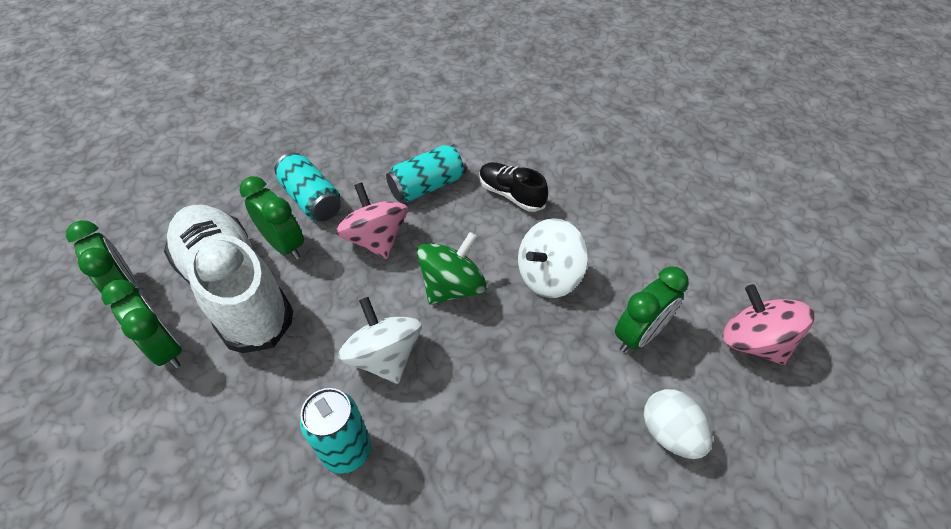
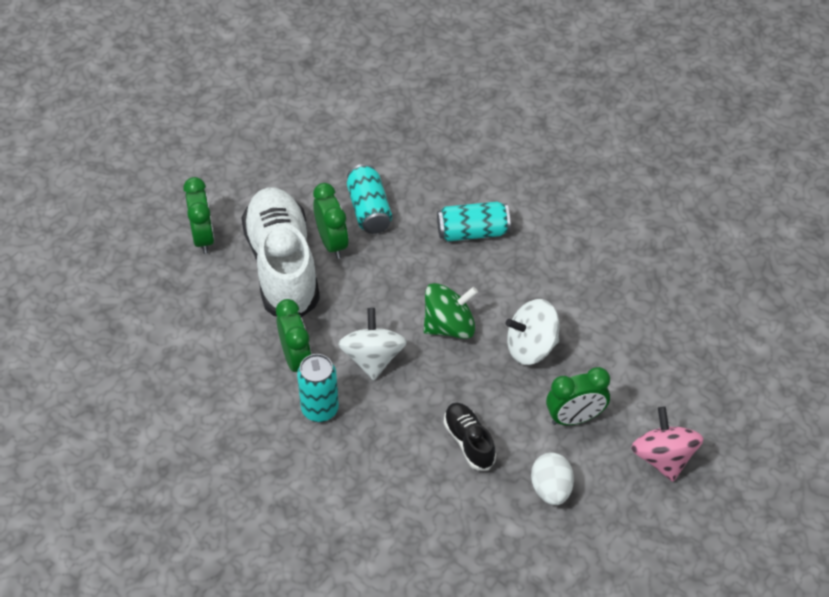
camera: 25 degrees right, 0 degrees up
green clock [101,279,182,369] -> green clock moved to [276,299,312,372]
pink spinning top [336,183,408,259] -> none
black shoe [480,162,548,212] -> black shoe moved to [444,402,496,470]

